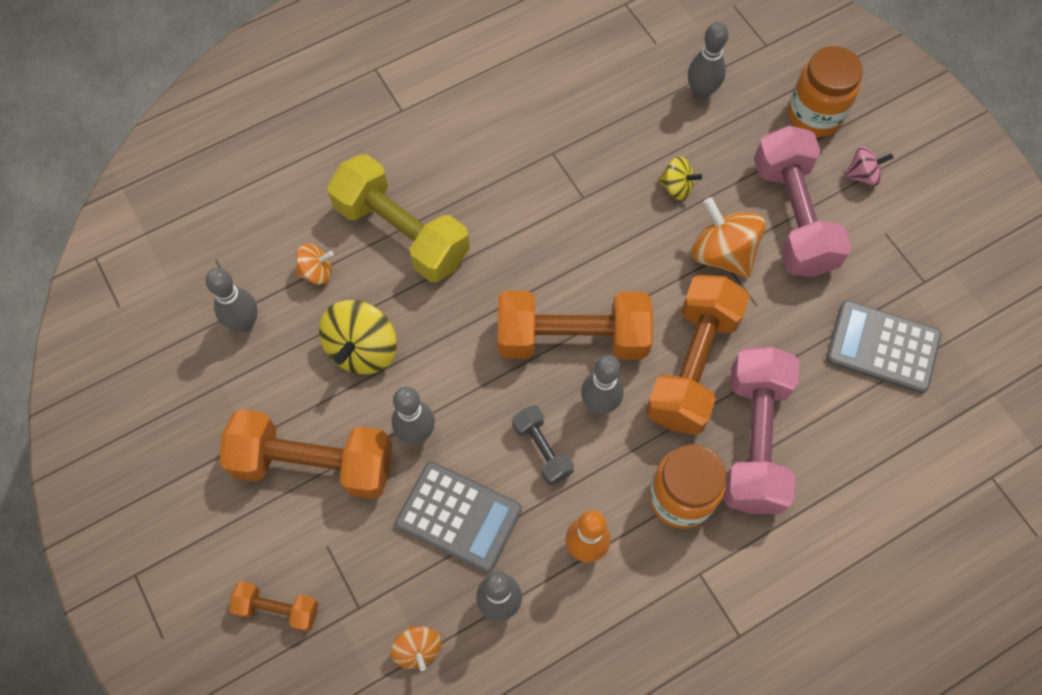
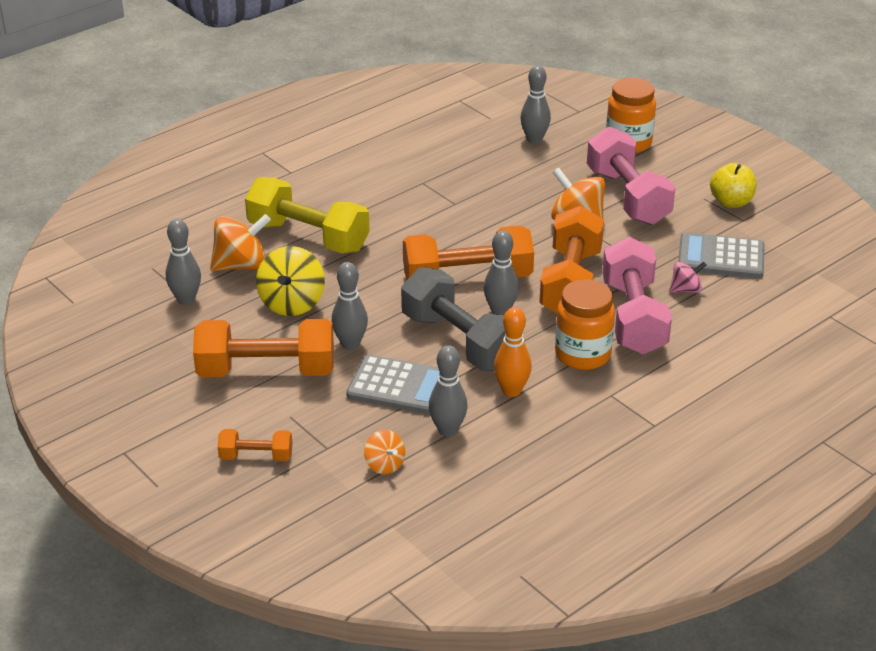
camera: 10 degrees left, 30 degrees down
orange spinning top [295,244,334,285] -> orange spinning top [210,214,271,271], size x1.78
grey dumbbell [512,405,574,485] -> grey dumbbell [401,267,506,371], size x2.03
yellow spinning top [658,156,702,200] -> none
pink spinning top [844,146,894,186] -> pink spinning top moved to [669,261,706,293]
none -> yellow apple [710,163,757,208]

